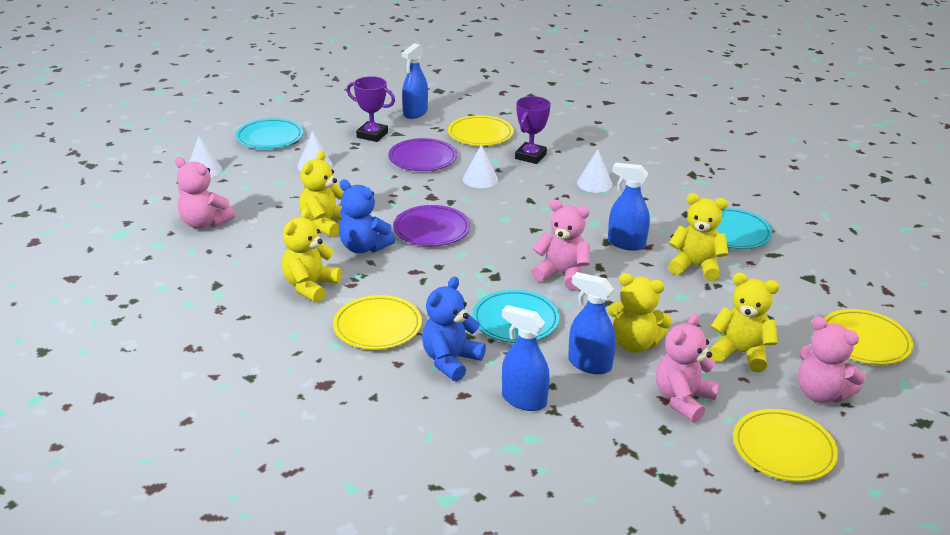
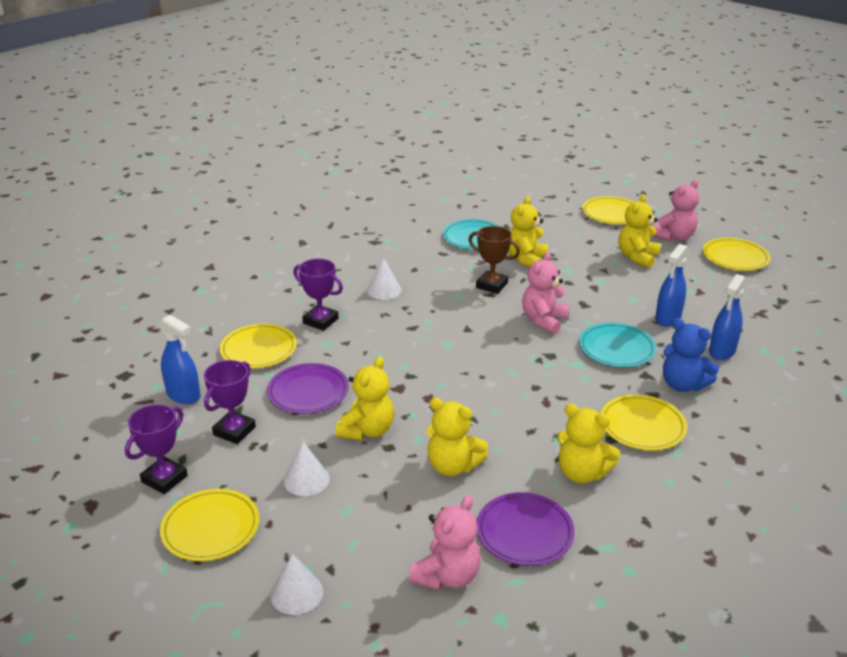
camera: 85 degrees left, 0 degrees up
turquoise plate [236,118,303,149] -> yellow plate [160,489,259,561]
blue teddy bear [339,179,395,253] -> none
purple plate [393,205,470,246] -> purple plate moved to [477,492,575,566]
white cone [463,145,498,188] -> none
blue spray bottle [608,163,650,251] -> brown trophy [468,226,520,294]
yellow teddy bear [608,273,672,353] -> yellow teddy bear moved to [336,357,394,440]
pink teddy bear [656,313,719,423] -> none
none -> purple trophy [125,404,188,494]

